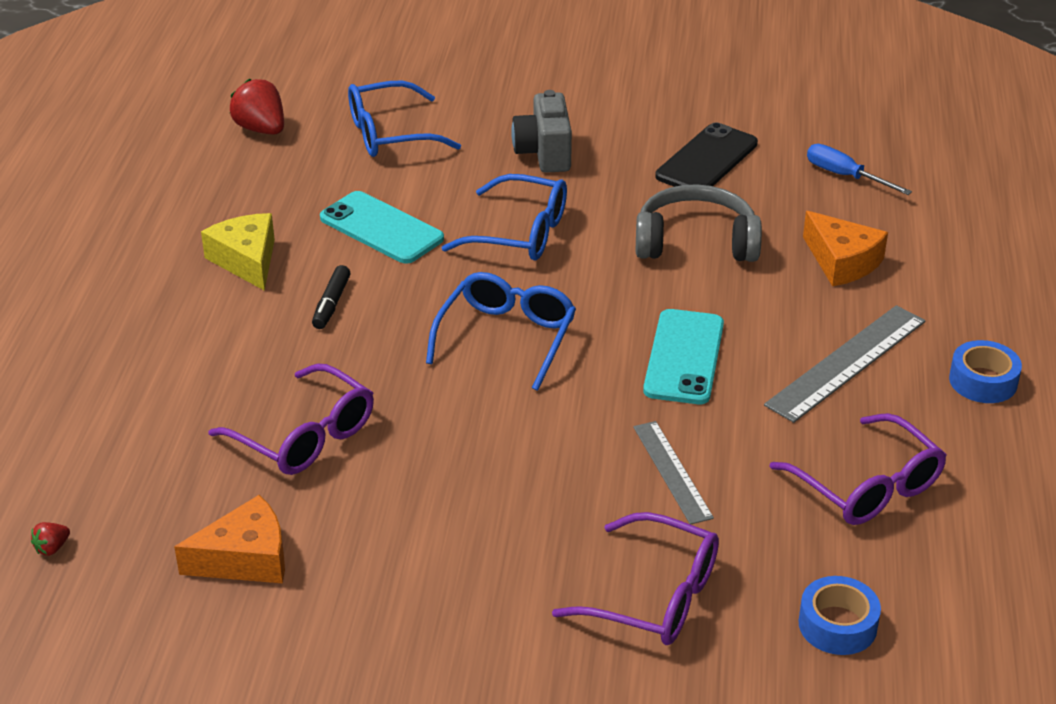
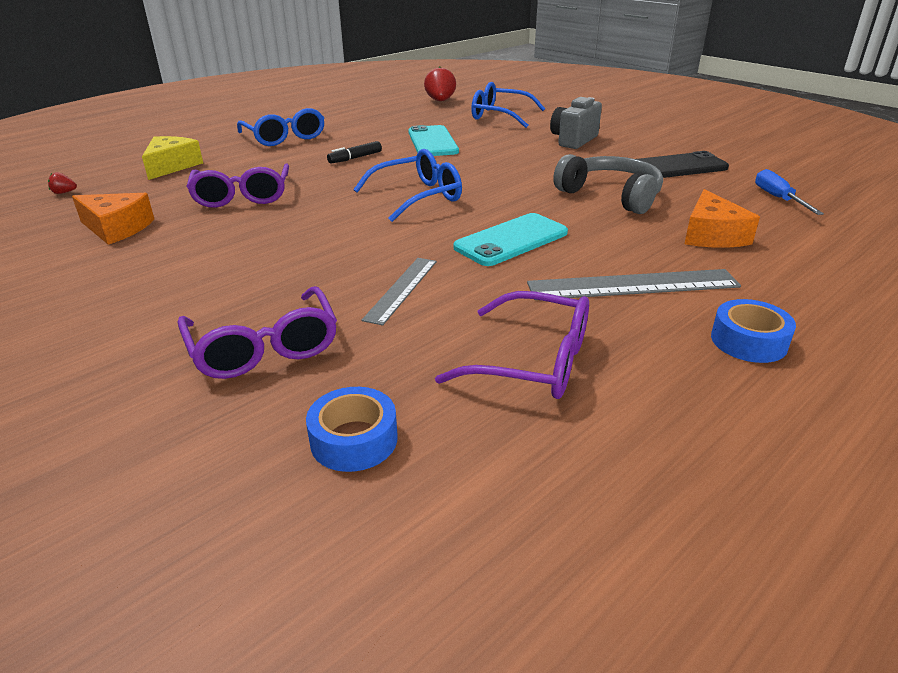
camera: 40 degrees right, 5 degrees down
yellow cheese [201,213,275,291] -> yellow cheese moved to [142,136,203,180]
blue glasses [441,174,567,261] -> blue glasses moved to [237,108,325,146]
purple glasses [769,413,947,525] -> purple glasses turned 75 degrees counterclockwise [435,291,589,399]

